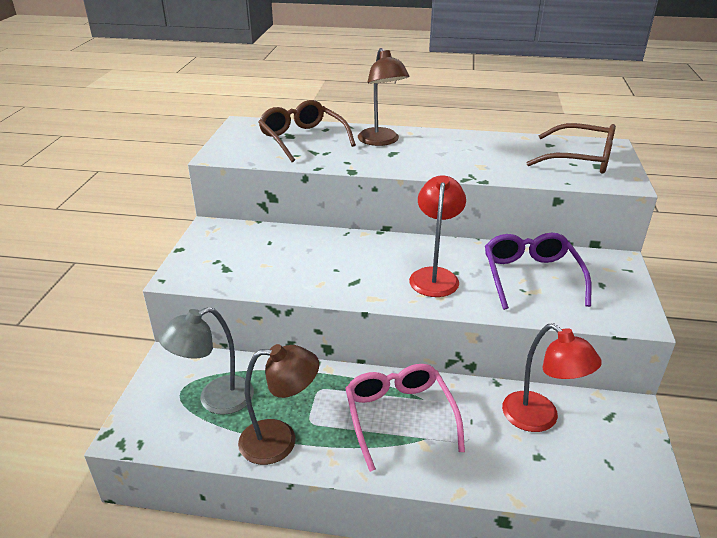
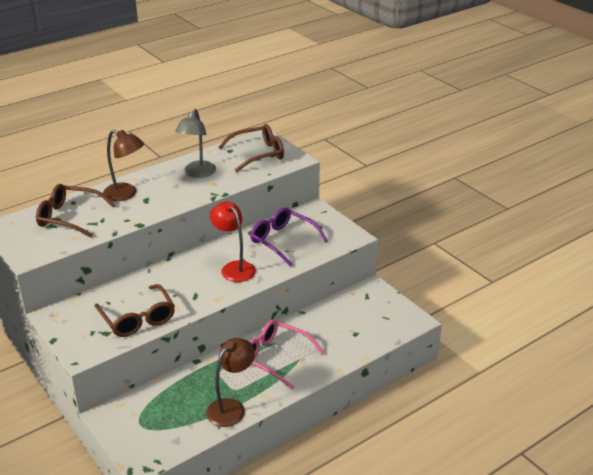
camera: 45 degrees left, 0 degrees up
grey lamp [158,307,254,415] -> grey lamp moved to [175,109,216,178]
red lamp [502,323,602,432] -> none
none -> brown glasses [95,284,175,337]

